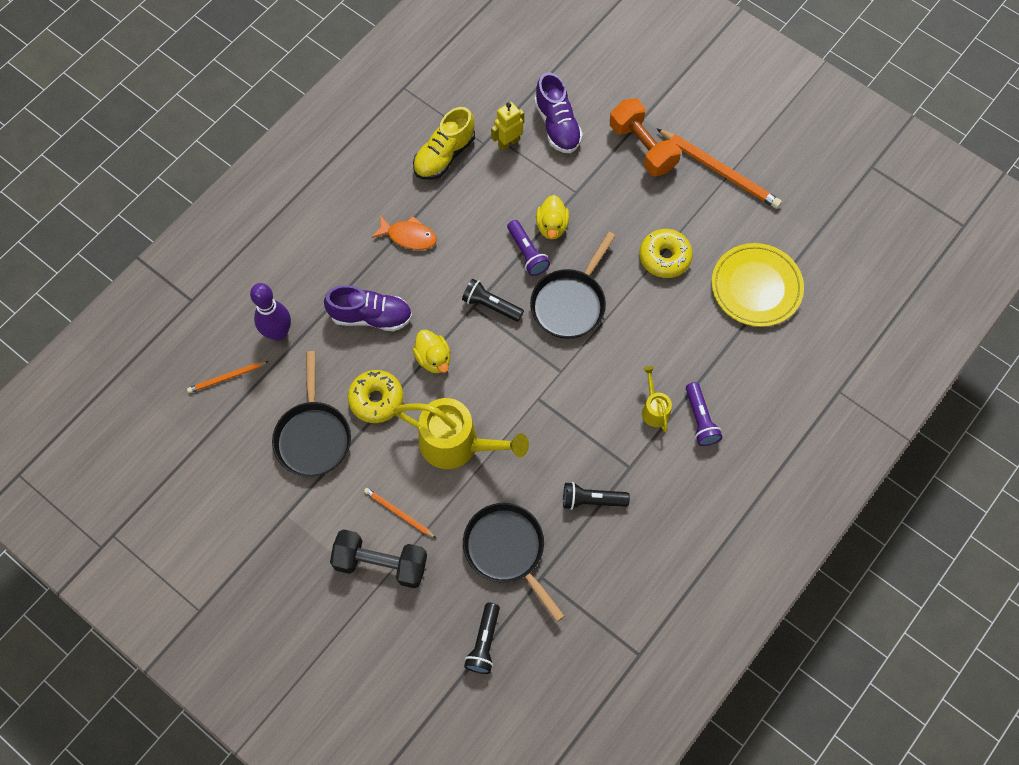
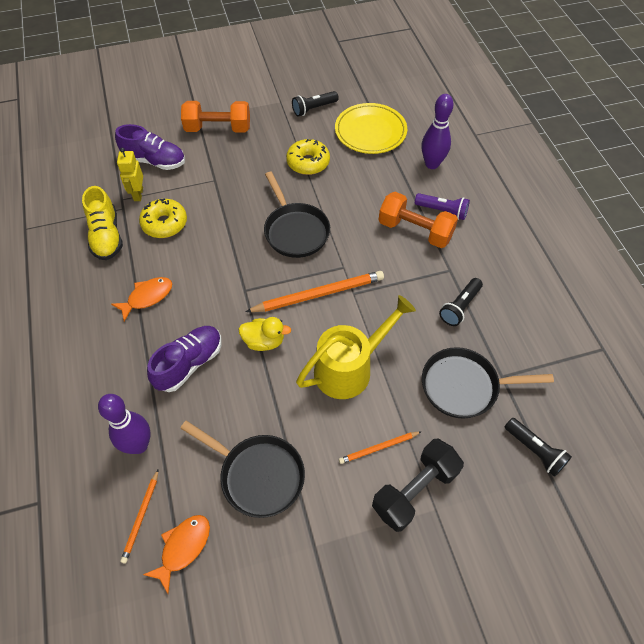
camera: 55 degrees left, 10 degrees down
yellow donut [348,370,403,423] -> yellow donut moved to [139,199,187,238]
black flashlight [462,279,524,322] -> black flashlight moved to [292,91,339,117]
purple flashlight [507,220,550,276] -> none
yellow duck [536,195,569,240] -> none
yellow watering can [642,366,672,432] -> orange dumbbell [379,192,458,248]
orange pencil [657,129,782,209] -> orange pencil moved to [245,271,384,312]
none -> orange fish [143,515,210,594]
none -> purple bowling pin [422,94,454,169]

